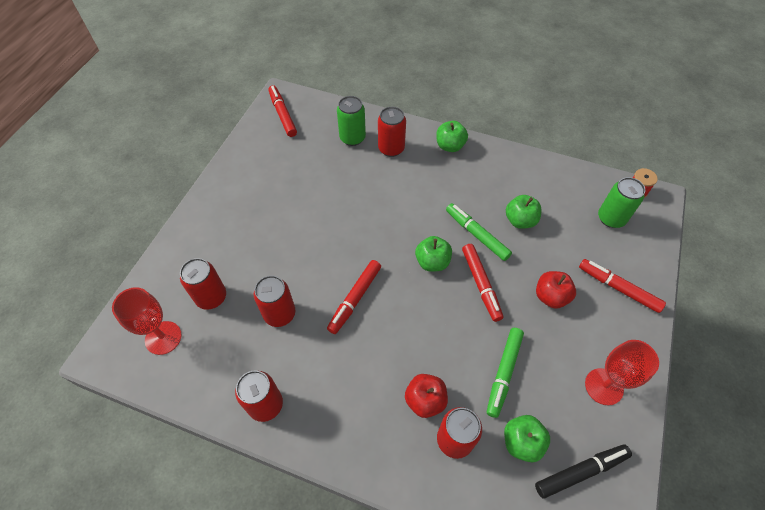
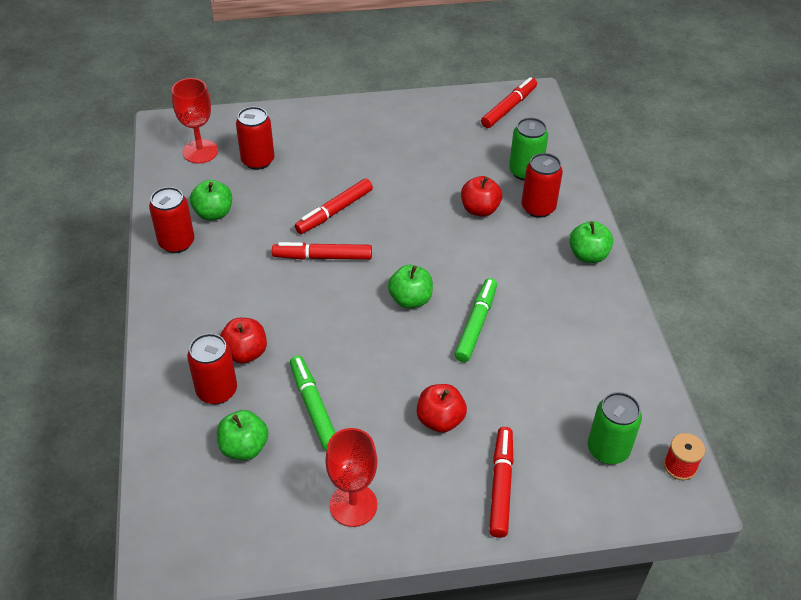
camera: 60 degrees right, 10 degrees down
red can [254,276,296,327] -> none
red marker [462,244,503,322] -> red marker moved to [294,179,373,234]
green marker [487,328,524,418] -> green marker turned 75 degrees clockwise [290,356,335,451]
green apple [506,195,542,229] -> green apple moved to [190,180,232,221]
black marker [535,445,632,499] -> none
none -> red apple [461,176,502,216]

